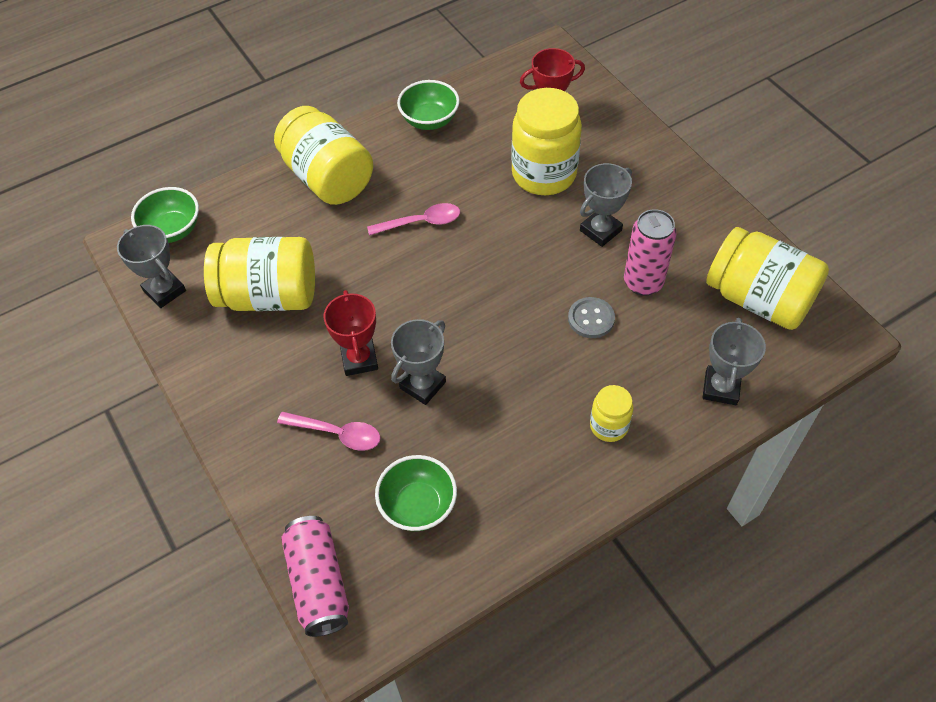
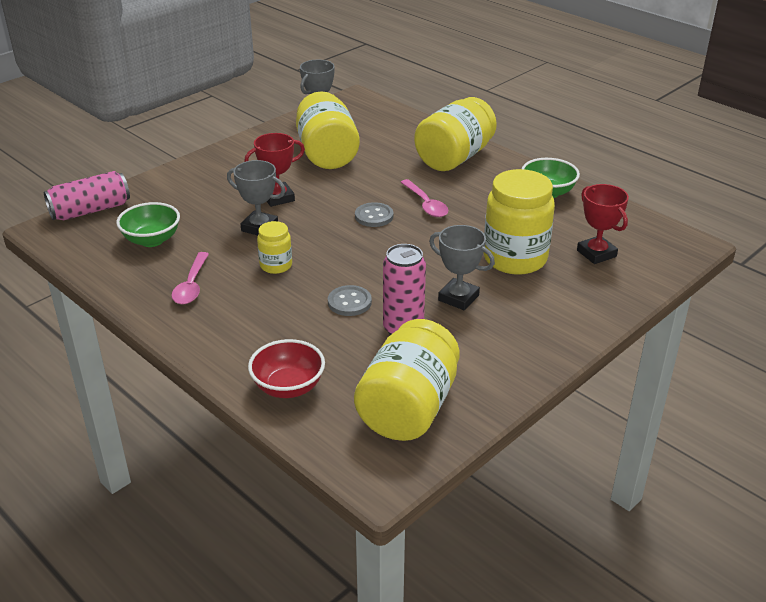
camera: 75 degrees right, 20 degrees down
green bowl [131,187,199,243] -> none
pink spoon [277,412,381,451] -> pink spoon moved to [171,252,209,305]
yellow jar [590,385,633,442] -> yellow jar moved to [257,221,292,274]
grey trophy [703,318,766,405] -> red bowl [248,339,325,398]
none -> grey button [355,202,393,227]

